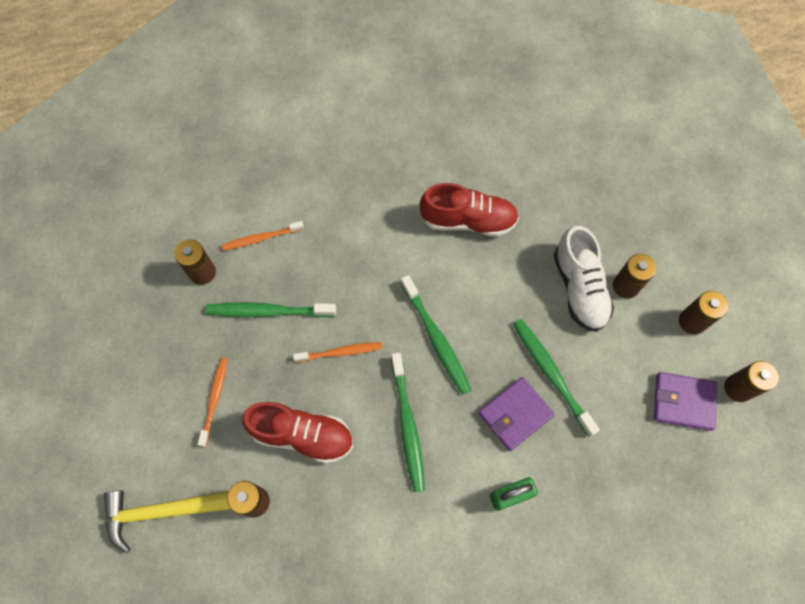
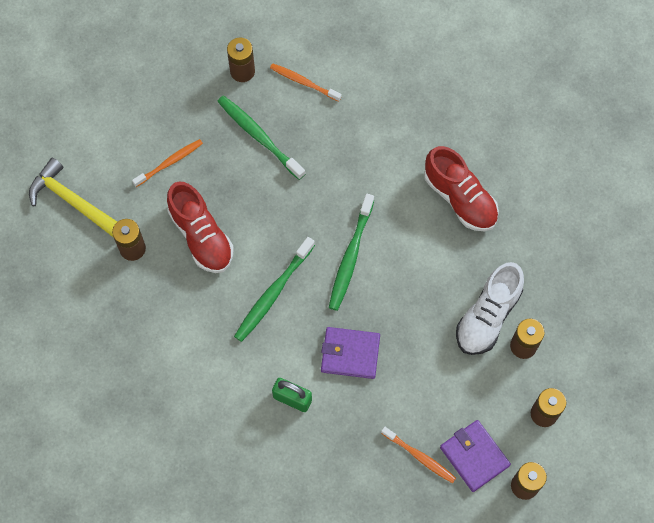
camera: 45 degrees right, 0 degrees up
orange toothbrush [293,342,382,362] -> orange toothbrush moved to [381,427,456,483]
green toothbrush [513,319,600,437] -> none

